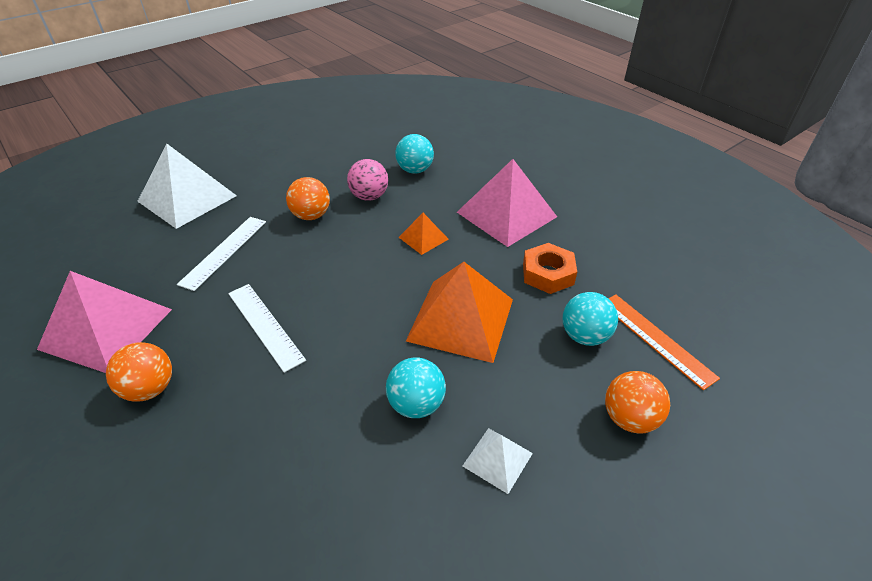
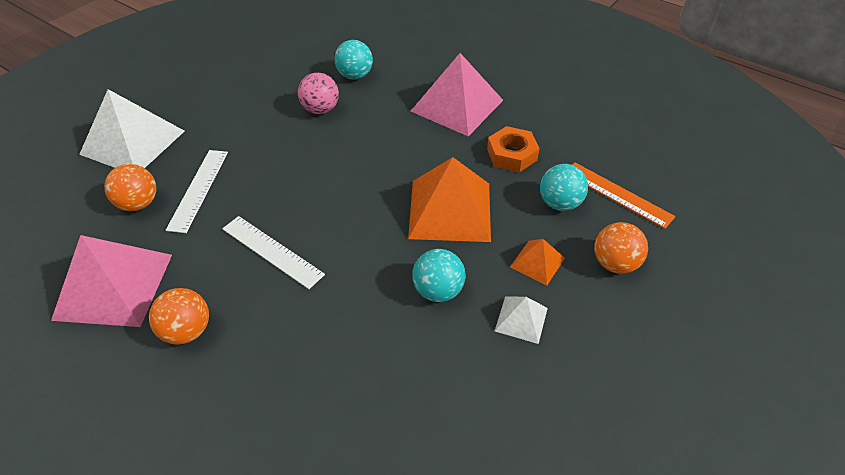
camera: 15 degrees left, 5 degrees up
orange ball [286,177,330,220] -> orange ball moved to [104,164,156,211]
orange pyramid [399,213,449,255] -> orange pyramid moved to [510,239,565,285]

